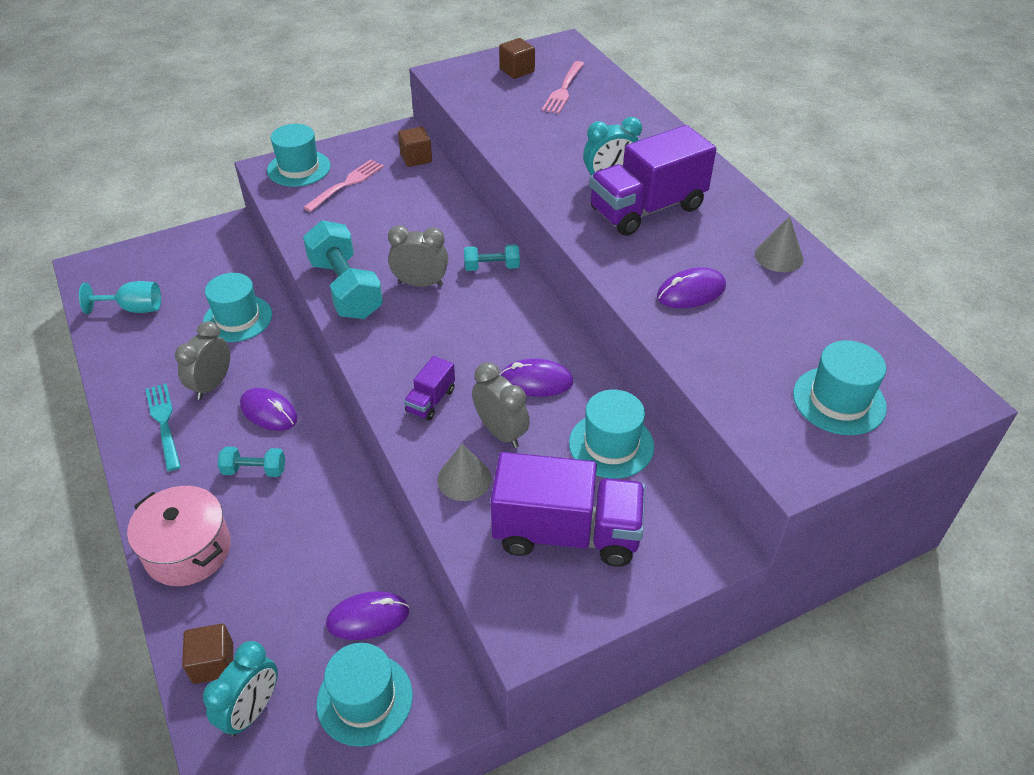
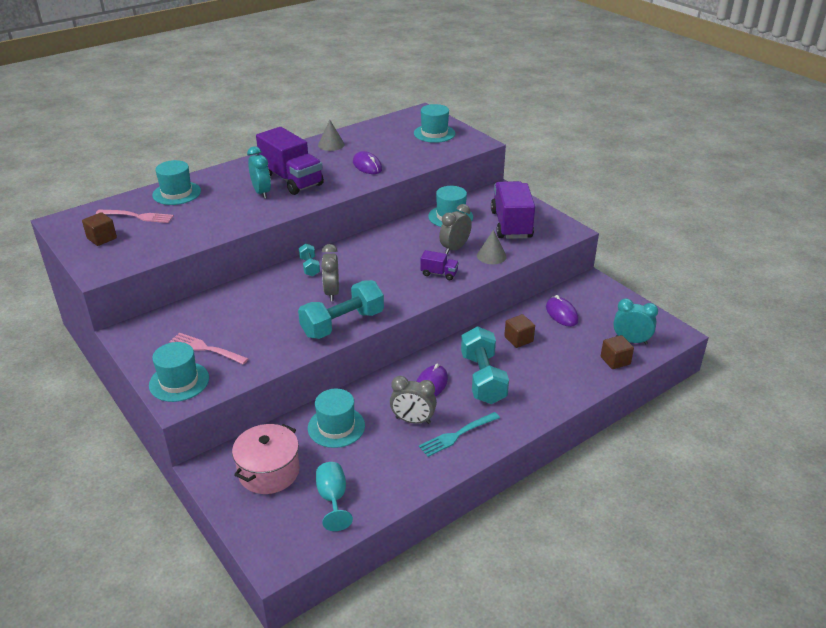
camera: 100 degrees left, 10 degrees down
pink pot [127,486,231,586] -> pink pot moved to [232,424,300,494]
turquoise dumbbell [218,447,285,477] -> turquoise dumbbell [461,327,509,404], size x1.97
turquoise hat [316,643,413,747] -> turquoise hat moved to [152,160,201,205]
brown cube [398,127,432,167] -> brown cube moved to [504,314,535,348]
purple mouse [500,358,574,396] -> none

